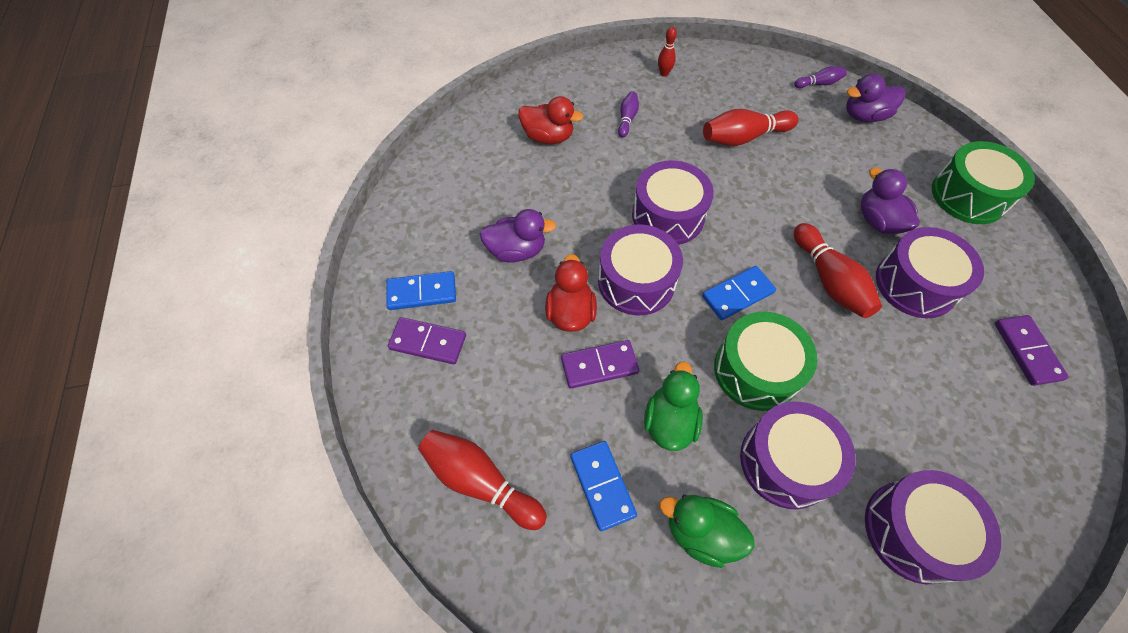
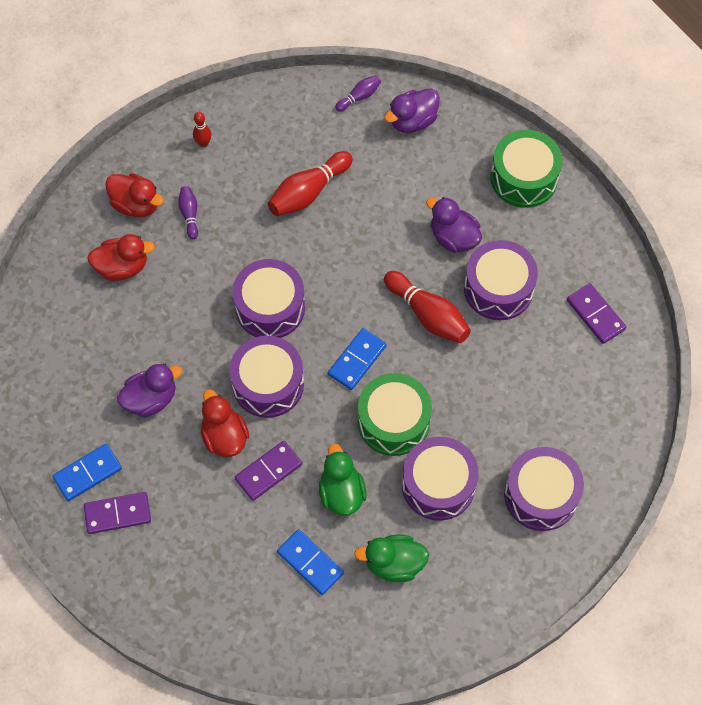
camera: 25 degrees left, 5 degrees up
red bowling pin [418,430,547,530] -> none
none -> red duck [105,173,164,217]

